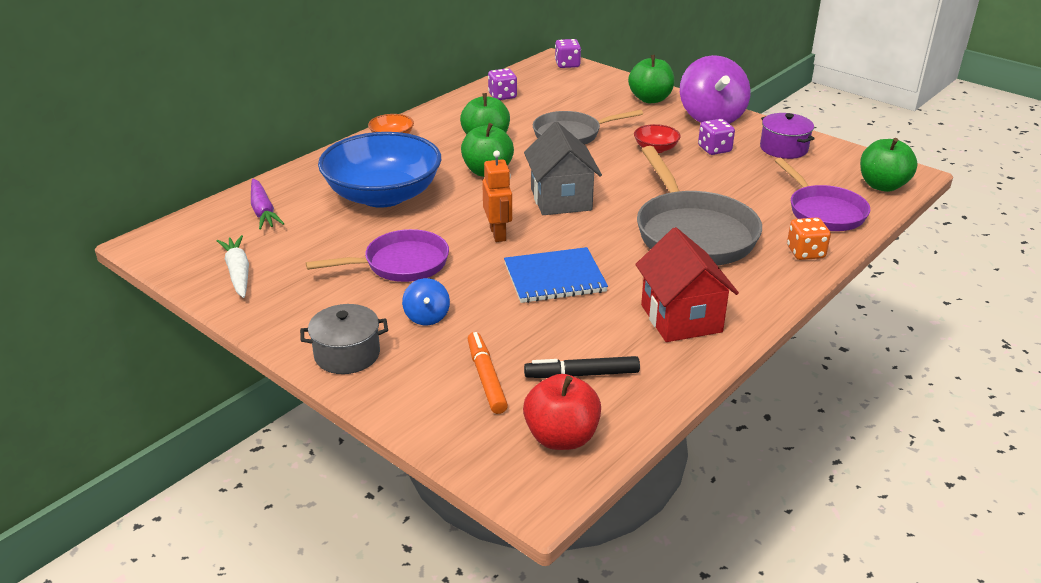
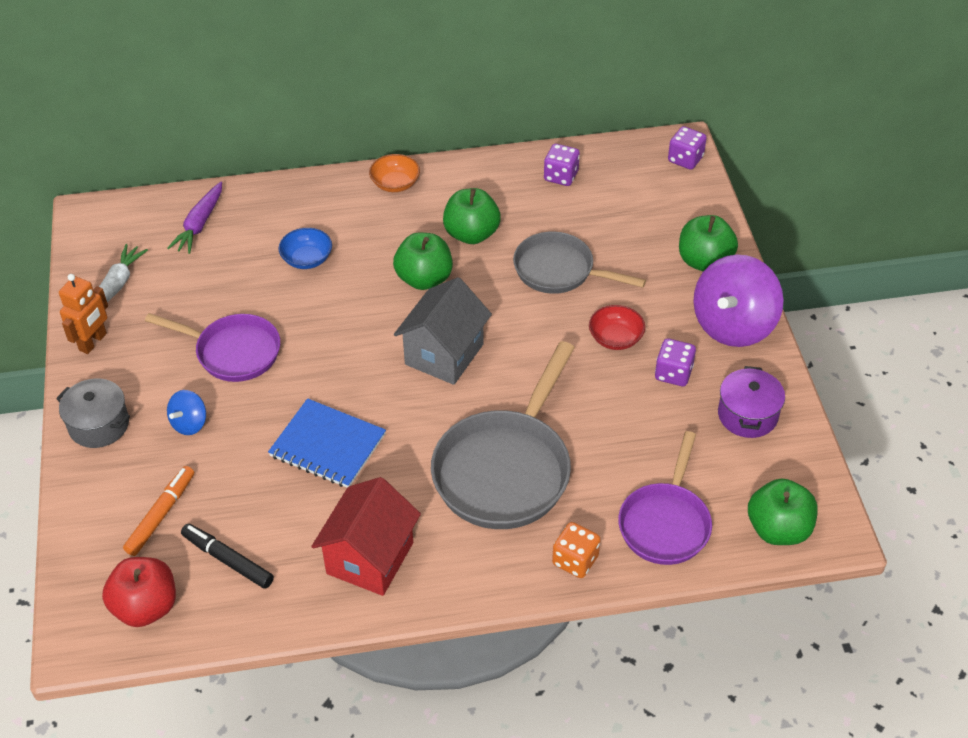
camera: 40 degrees right, 15 degrees up
blue bowl [318,132,441,208] -> blue bowl [278,228,332,269], size x0.42
orange robot [482,150,512,242] -> orange robot moved to [59,274,108,354]

